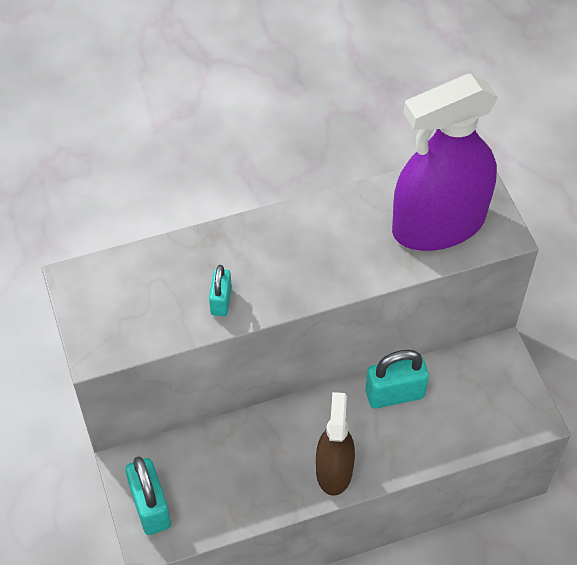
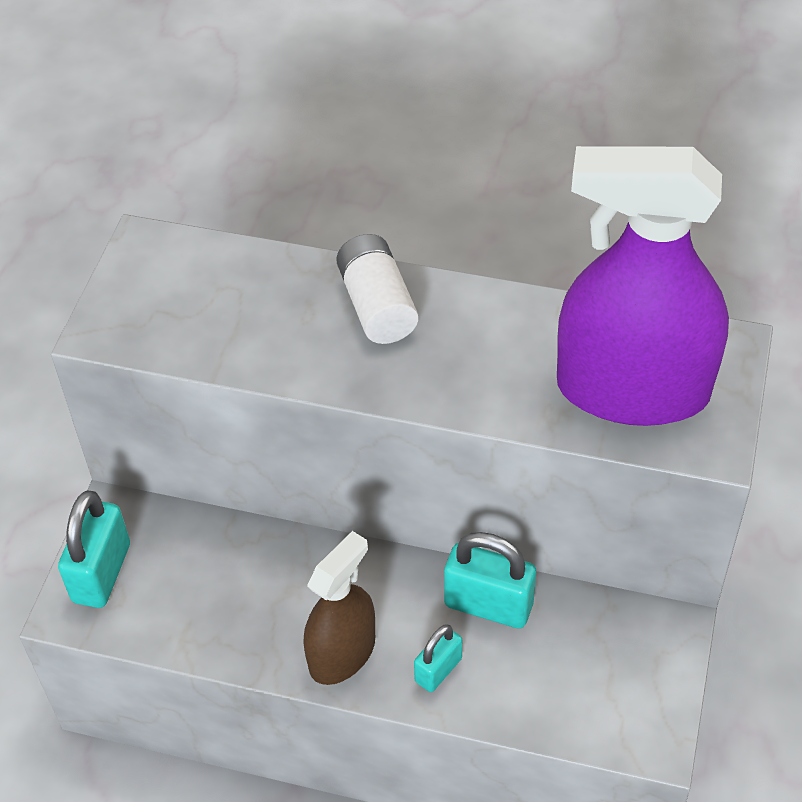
camera: 35 degrees right, 5 degrees down
turquoise padlock [209,265,232,316] -> turquoise padlock moved to [414,625,462,692]
none -> white battery [336,234,418,344]

